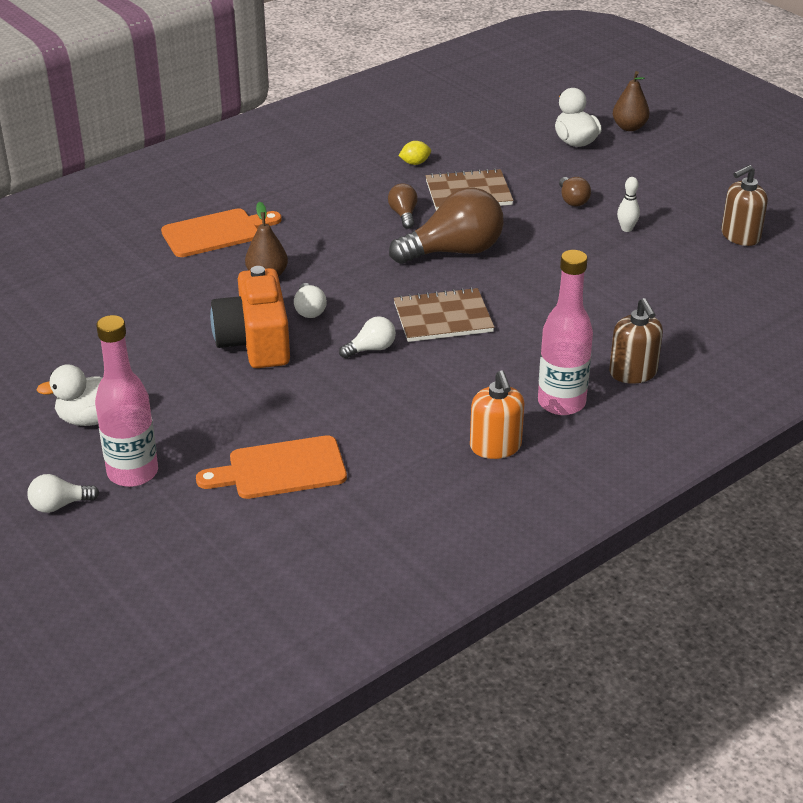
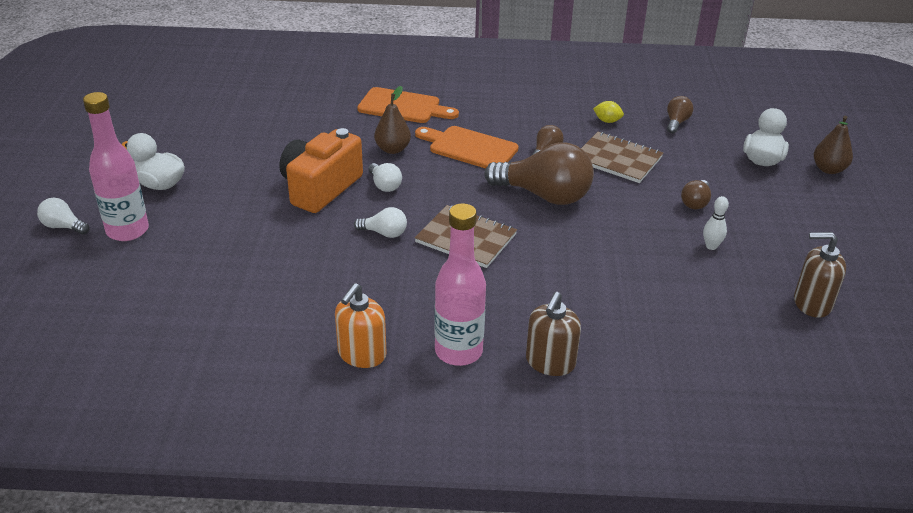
camera: 40 degrees right, 0 degrees up
orange cutting board [196,435,347,499] -> orange cutting board moved to [415,126,518,168]
white light bulb [294,283,327,318] -> white light bulb turned 60 degrees counterclockwise [368,163,402,192]
none -> brown light bulb [667,96,693,134]

